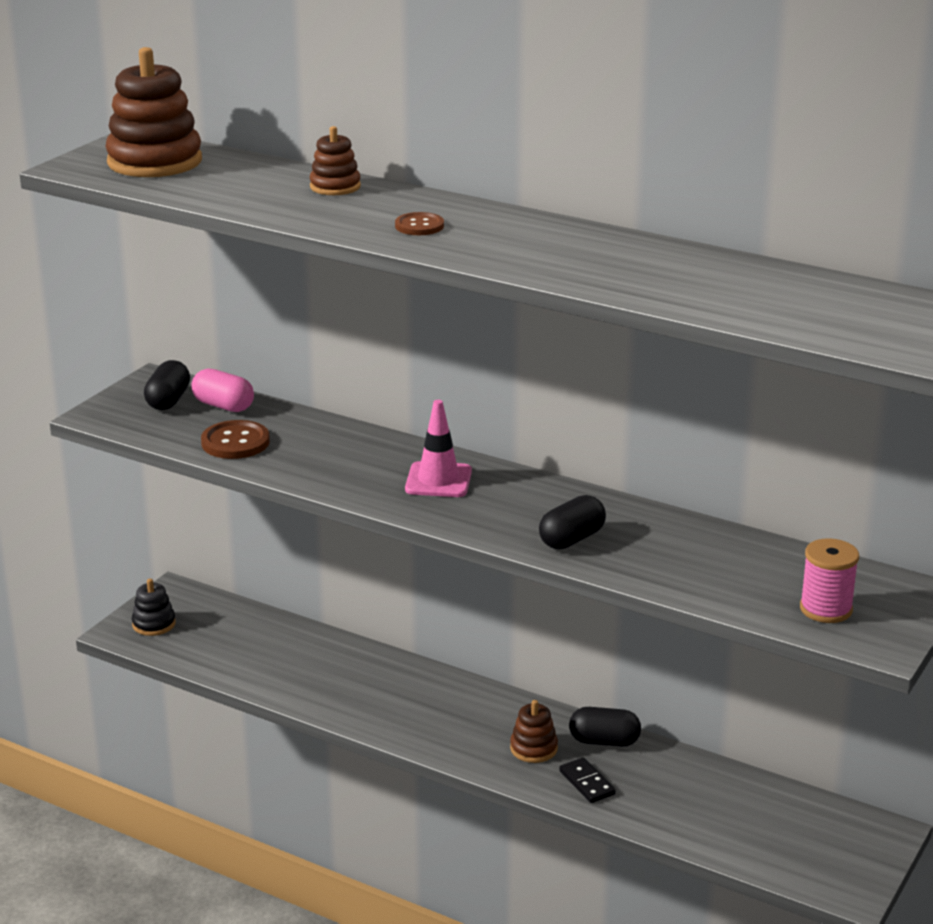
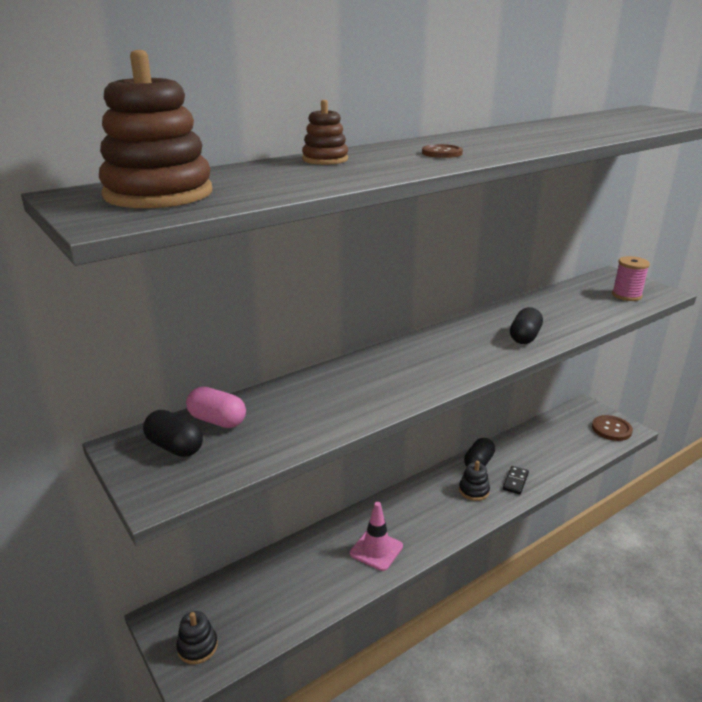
camera: 65 degrees left, 0 degrees up
pink capsule [191,368,254,412] -> pink capsule turned 60 degrees clockwise [186,387,246,428]
brown button [201,420,270,459] -> brown button moved to [592,415,633,441]
pink traffic cone [405,400,472,497] -> pink traffic cone moved to [350,502,403,571]
brown stacking toy [510,700,558,763] -> black stacking toy [459,461,490,501]
black capsule [539,495,606,549] -> black capsule turned 45 degrees clockwise [510,307,543,344]
black domino [559,757,616,803] -> black domino turned 60 degrees counterclockwise [503,466,529,495]

